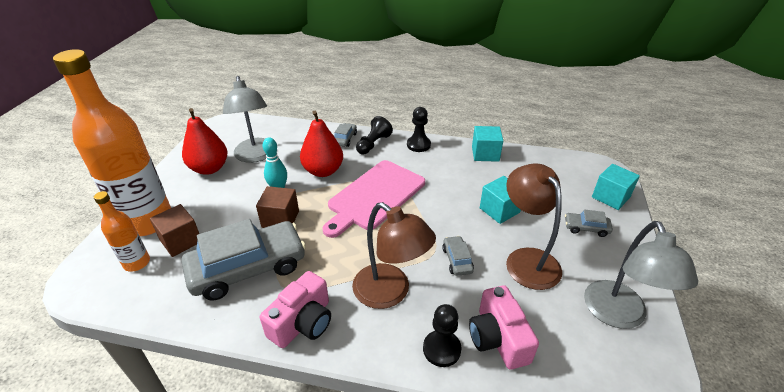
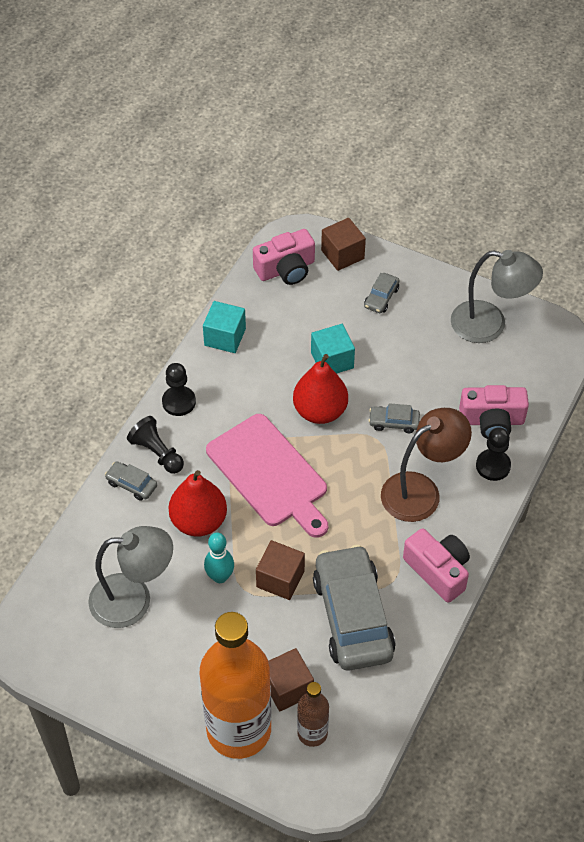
camera: 75 degrees left, 15 degrees up
orange bottle [94,191,150,272] -> brown bottle [297,682,329,747]
red pear [182,108,227,175] -> red pear moved to [293,354,348,424]
brown lamp [506,163,562,290] -> none
turquoise cube [592,164,640,210] -> brown cube [321,218,366,271]
none -> pink camera [253,229,315,285]

